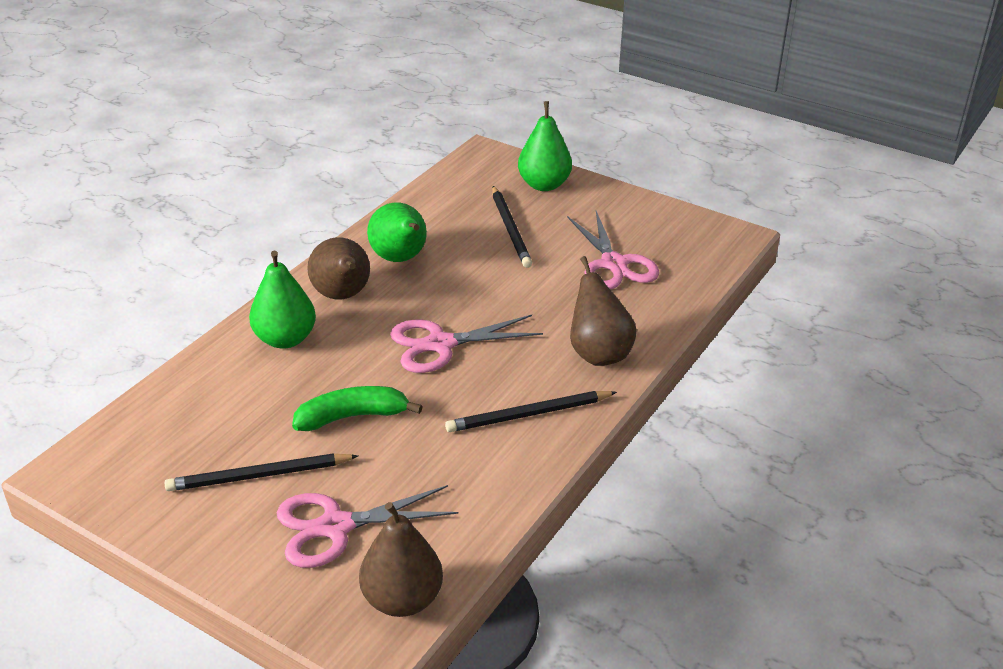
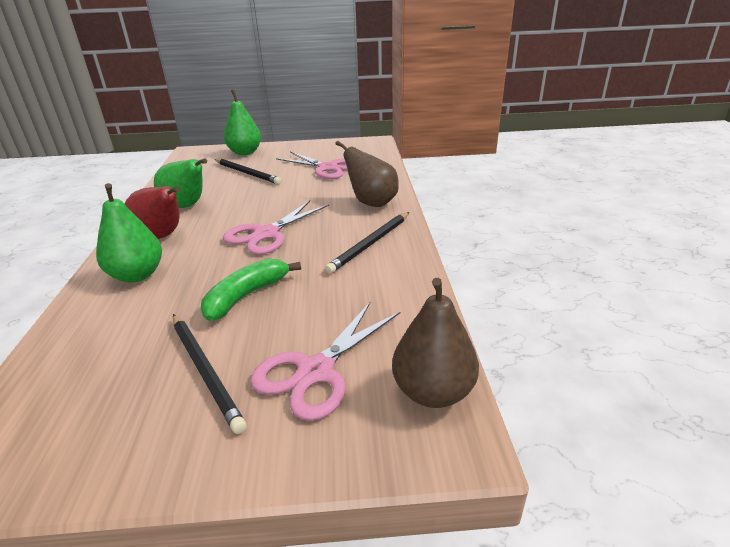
camera: 35 degrees left, 5 degrees down
black pencil [165,453,358,491] -> black pencil turned 75 degrees counterclockwise [173,314,247,434]
brown pear [307,237,370,299] -> red pear [125,186,180,239]

